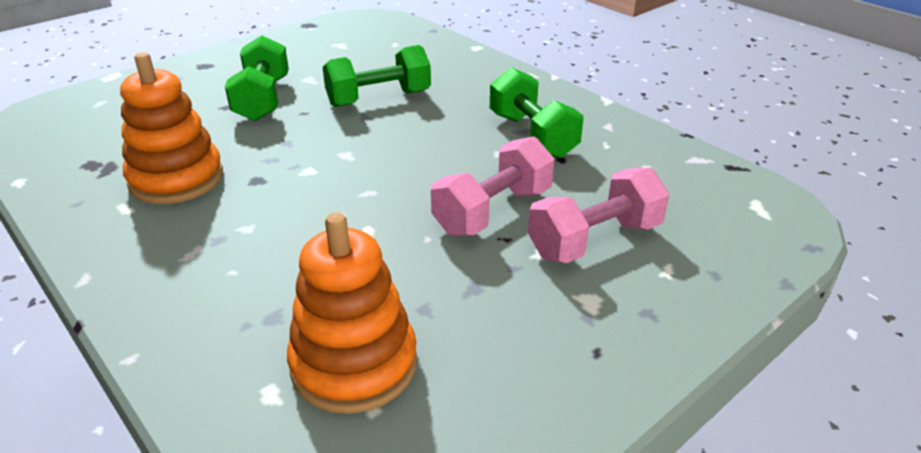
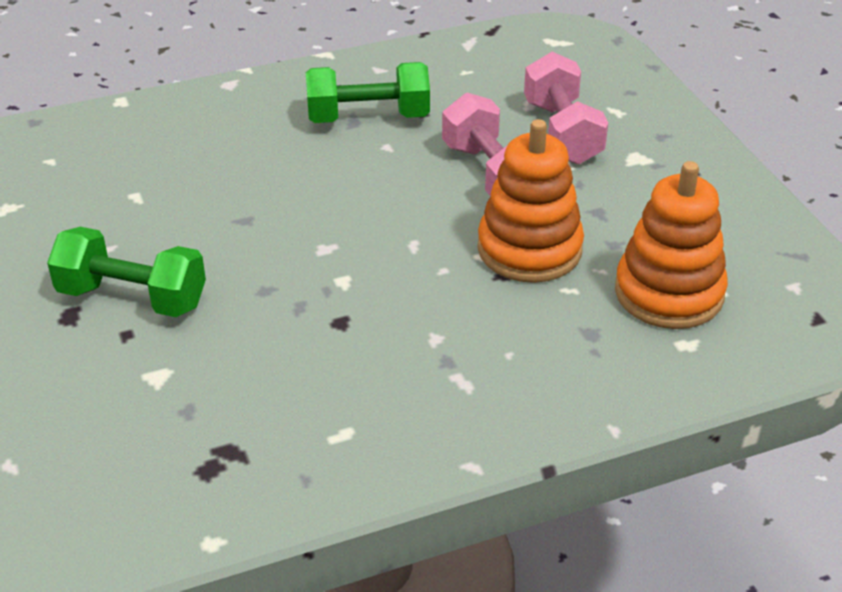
camera: 70 degrees left, 5 degrees up
orange stacking toy [120,52,223,204] -> orange stacking toy moved to [478,119,584,283]
green dumbbell [323,45,431,107] -> none

